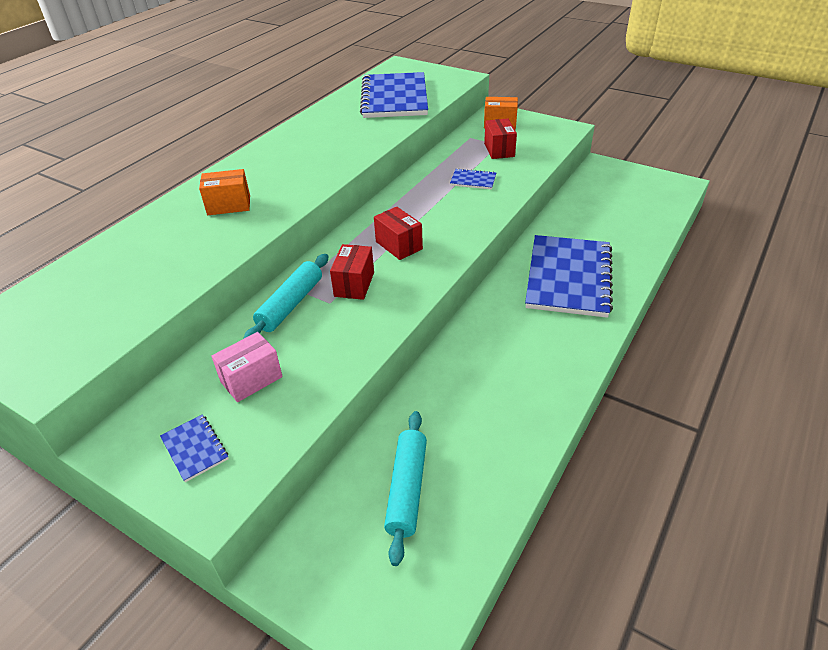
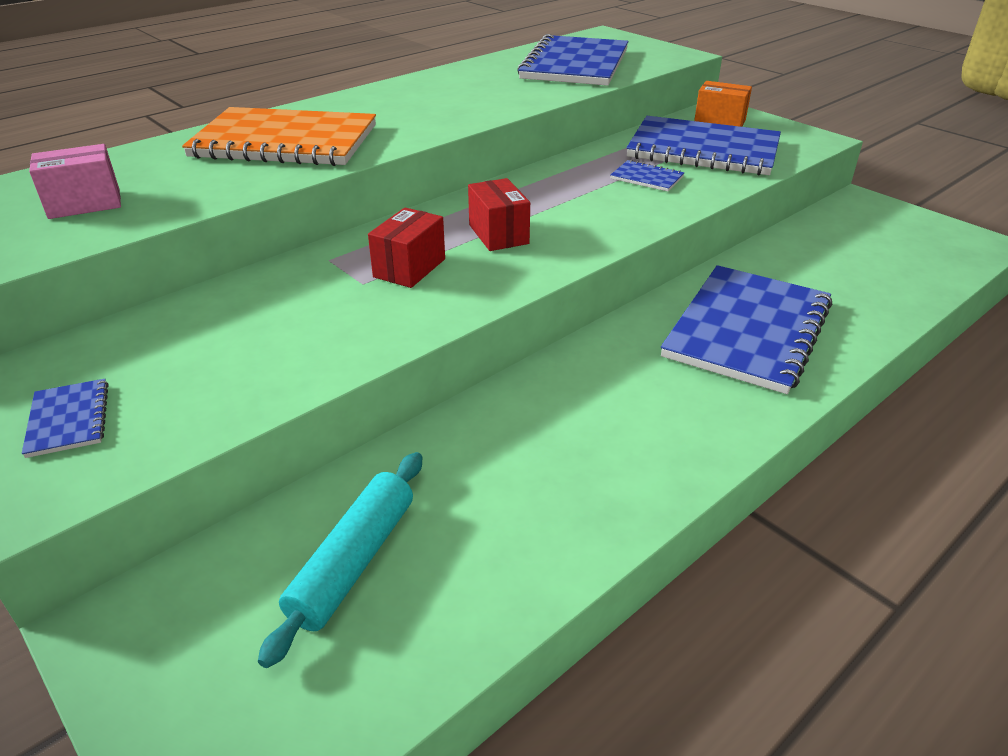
camera: 15 degrees right, 5 degrees down
orange box [199,169,250,215] -> orange notebook [182,107,376,166]
pink box [211,332,283,402] -> pink box moved to [29,144,121,219]
turquoise rolling pin [244,254,328,338] -> none
red box [484,118,517,159] -> blue notebook [626,116,781,176]

